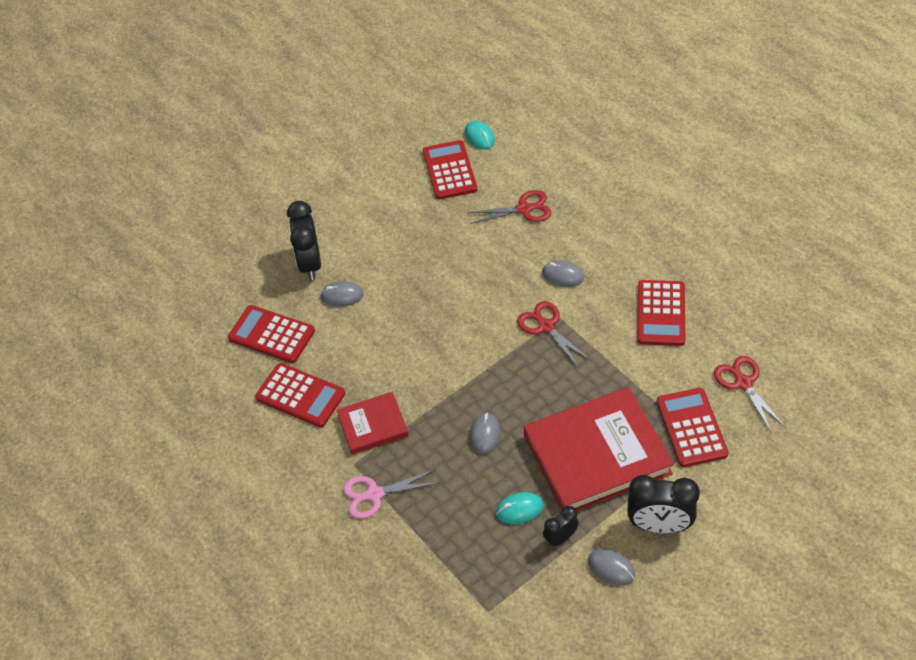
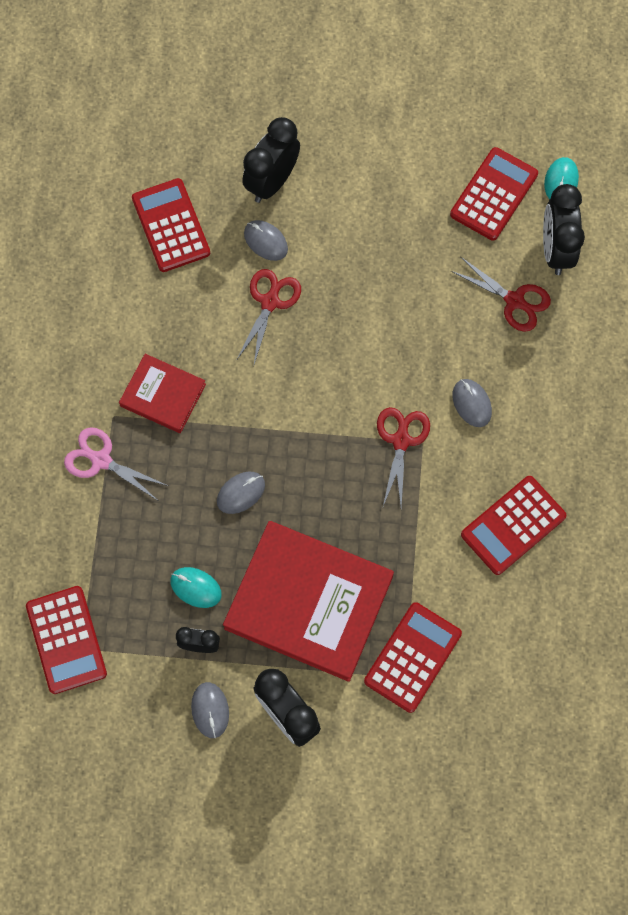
camera: 40 degrees right, 20 degrees up
red calculator [255,363,345,427] -> red calculator moved to [26,586,107,694]
red scissors [714,356,785,432] -> red scissors moved to [237,269,301,364]
none -> black clock [543,184,585,275]

